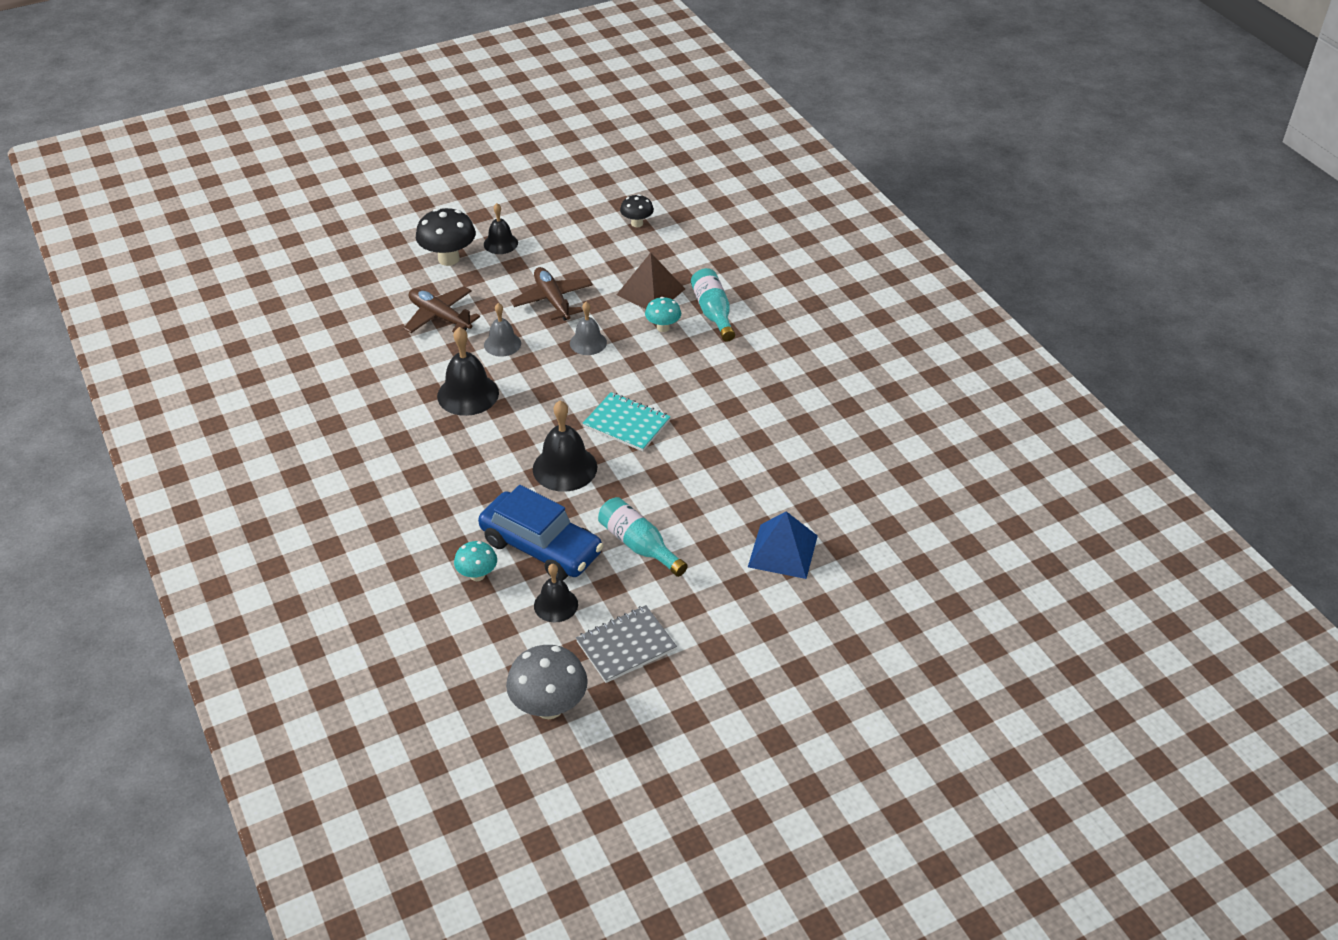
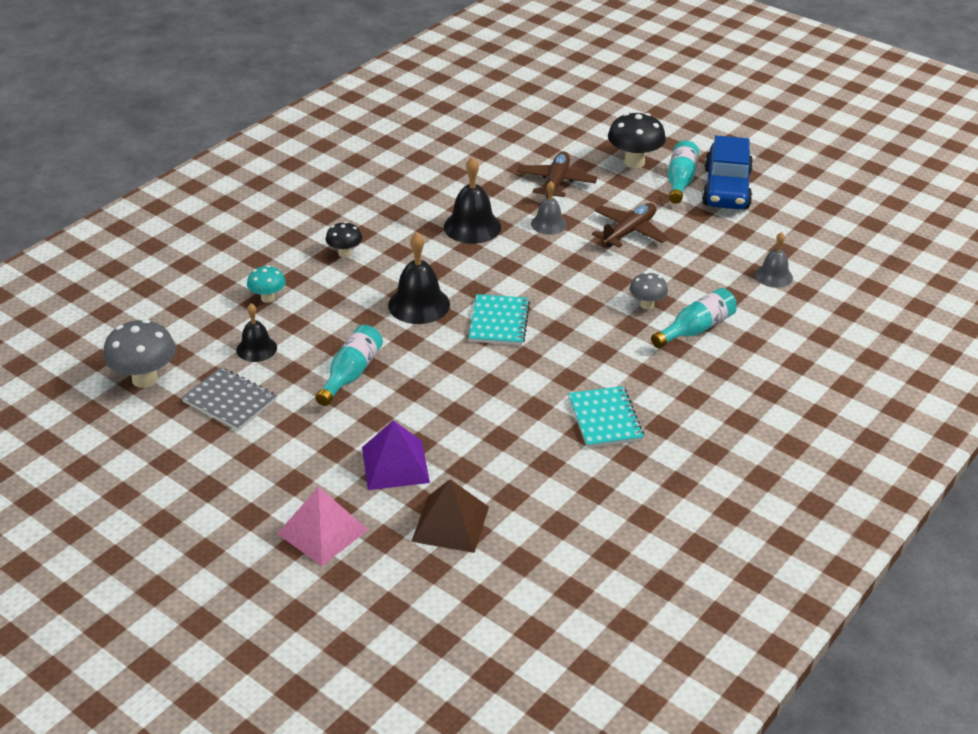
camera: 65 degrees right, 5 degrees down
blue car [478,485,604,580] -> blue car moved to [702,135,753,209]
black bell [484,203,518,254] -> turquoise bottle [668,140,699,204]
grey bell [570,302,607,355] -> grey bell moved to [755,232,793,288]
brown pyramid [617,253,685,309] -> brown pyramid moved to [411,479,489,553]
black mushroom [620,194,654,227] -> black mushroom moved to [326,222,362,258]
turquoise mushroom [645,297,681,332] -> grey mushroom [630,272,668,309]
blue pyramid [748,511,818,579] -> purple pyramid [362,420,430,490]
none -> pink pyramid [277,487,368,566]
none -> turquoise notebook [568,386,644,448]

